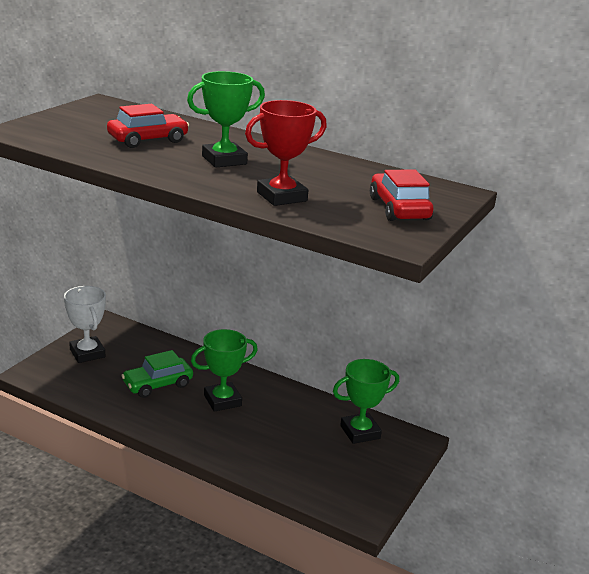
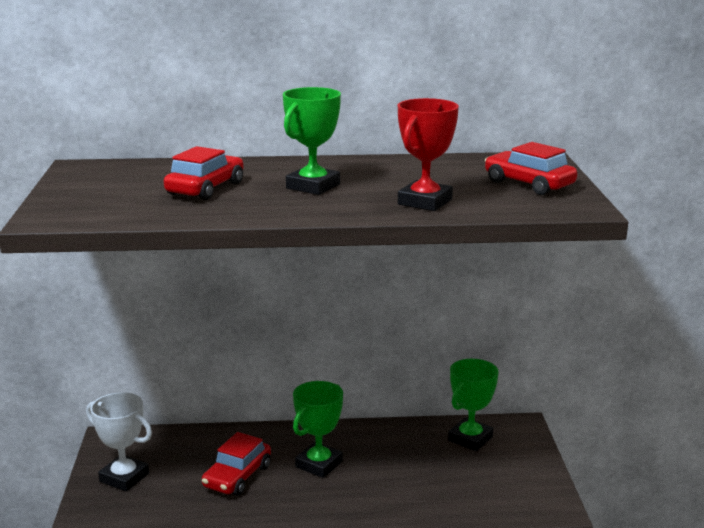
camera: 30 degrees left, 5 degrees down
green car [121,350,193,398] -> red car [202,432,271,496]

